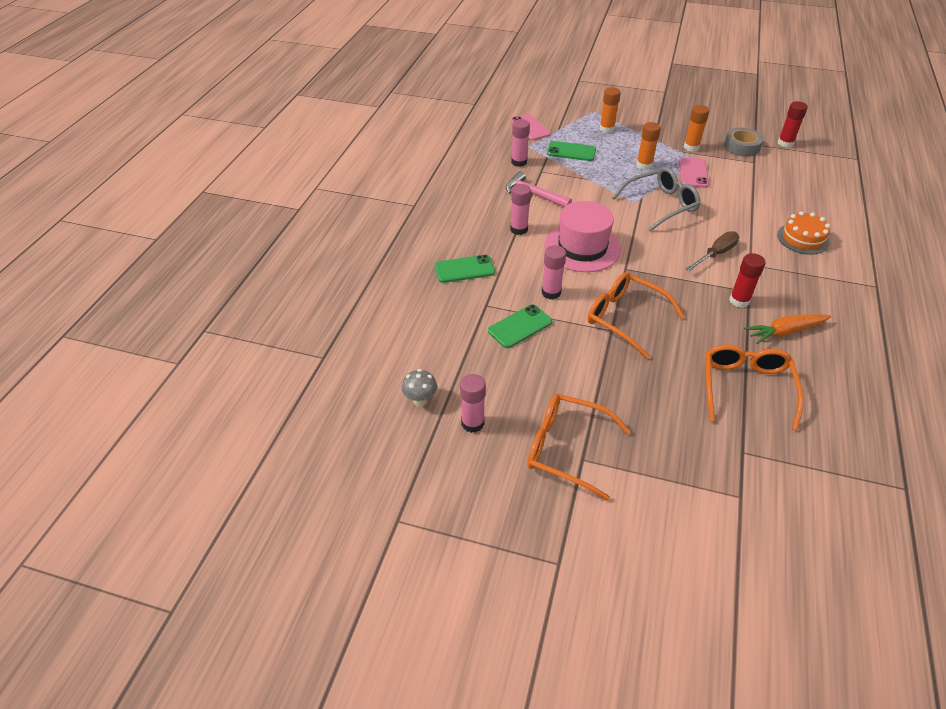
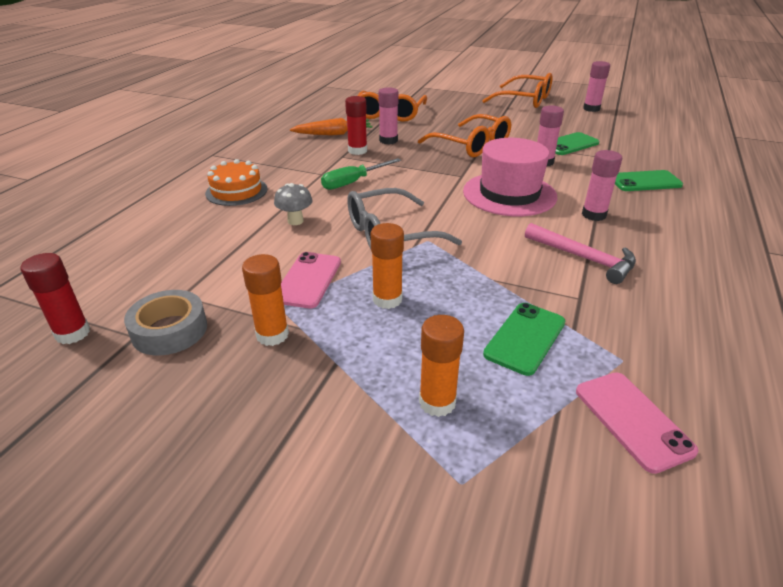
camera: 175 degrees left, 10 degrees down
grey mushroom [402,369,437,406] -> grey mushroom moved to [274,183,313,225]
pink glue stick [511,119,530,167] -> pink glue stick moved to [378,87,399,144]
green phone [547,141,596,161] -> green phone turned 75 degrees counterclockwise [483,303,566,376]
brown screwdriver [686,231,739,271] -> green screwdriver [321,158,401,190]

